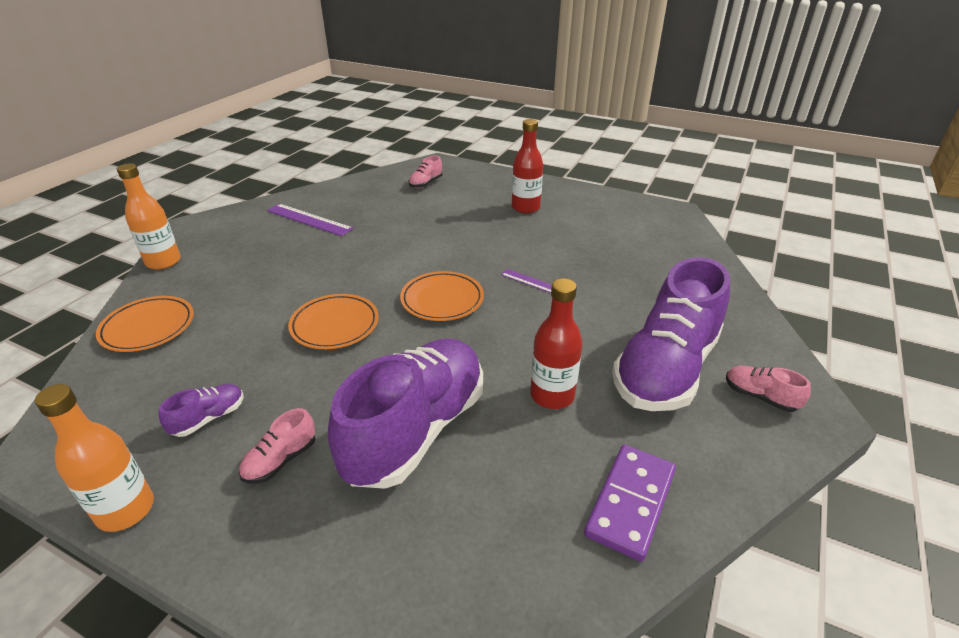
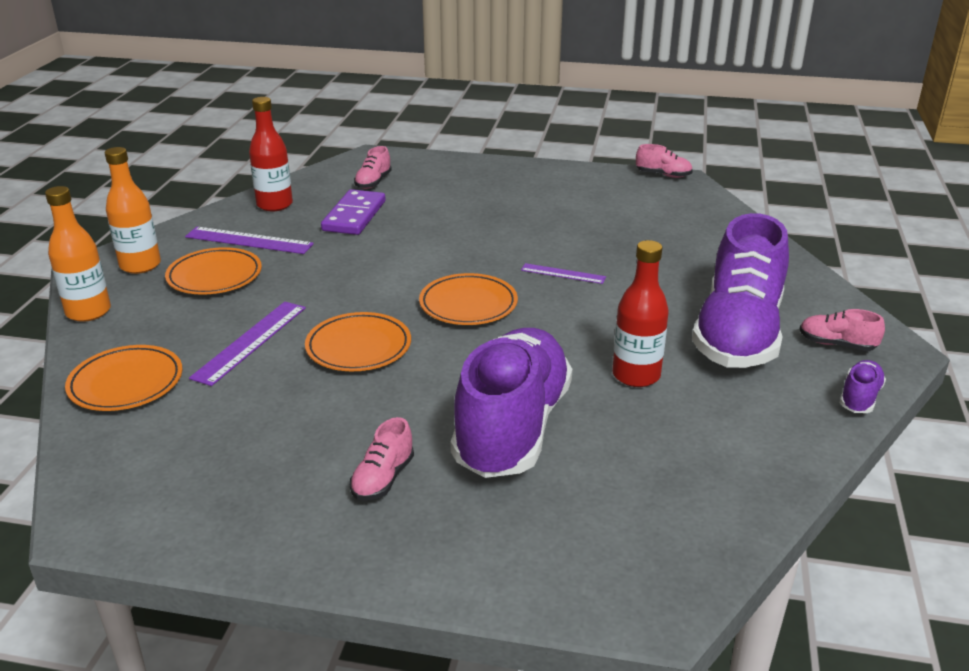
camera: 15 degrees left, 5 degrees down
orange bottle [35,384,154,532] -> orange bottle moved to [105,147,161,274]
purple shoe [159,384,244,437] -> purple shoe moved to [840,360,886,413]
red bottle [512,119,543,214] -> red bottle moved to [249,97,293,211]
purple domino [584,445,676,562] -> purple domino moved to [321,189,386,235]
none -> orange plate [165,247,262,295]
none -> purple ruler [189,302,306,386]
none -> pink shoe [636,144,693,178]

